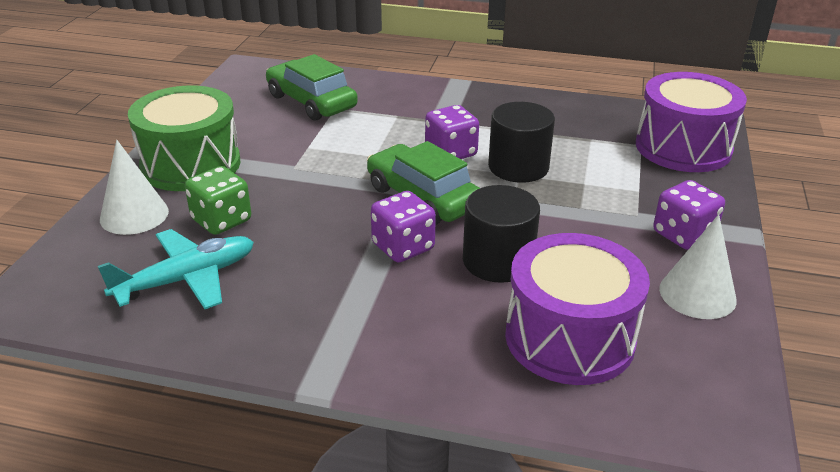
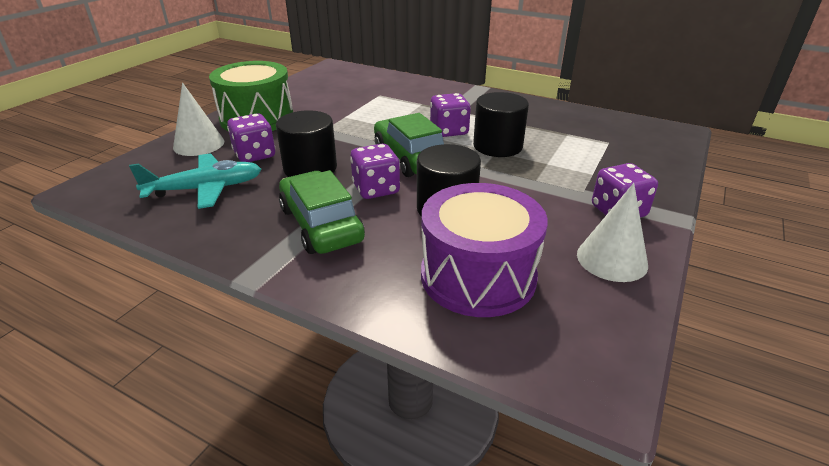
camera: 15 degrees right, 0 degrees up
green dice [185,166,251,235] -> purple dice [227,113,275,162]
green car [266,54,358,121] -> green car moved to [279,170,365,254]
purple drum [636,72,747,172] -> none
none -> black cylinder [276,110,337,177]

